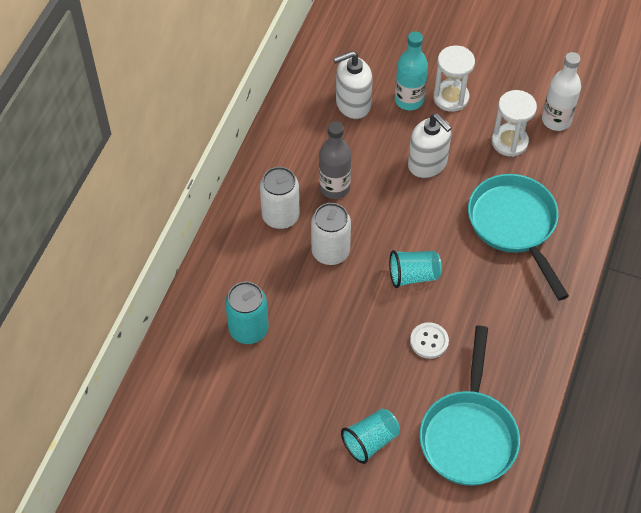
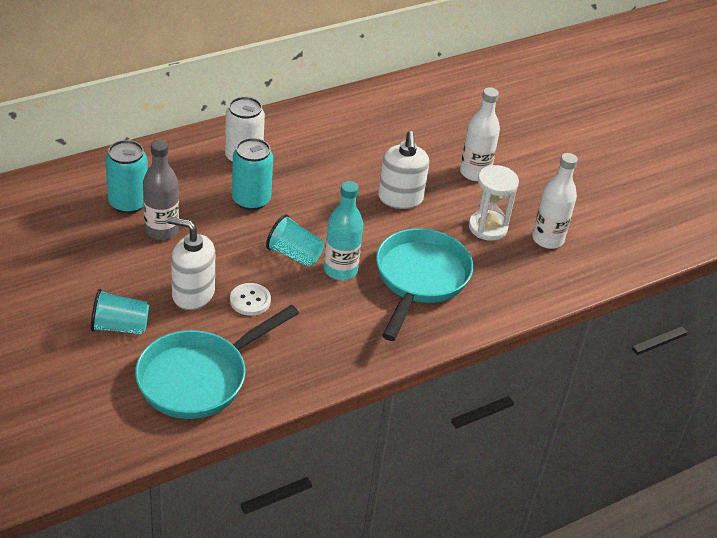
camera: 35 degrees right, 15 degrees down
white can [311,203,351,265] -> turquoise can [232,138,273,211]
grey bottle [319,121,351,199] -> grey bottle moved to [143,140,179,240]
white soap dispenser [333,51,373,119] -> white soap dispenser moved to [167,217,215,310]
turquoise bottle [395,31,428,110] -> turquoise bottle moved to [324,181,363,280]
white hourglass [433,45,475,112] -> white bottle [460,87,500,181]

